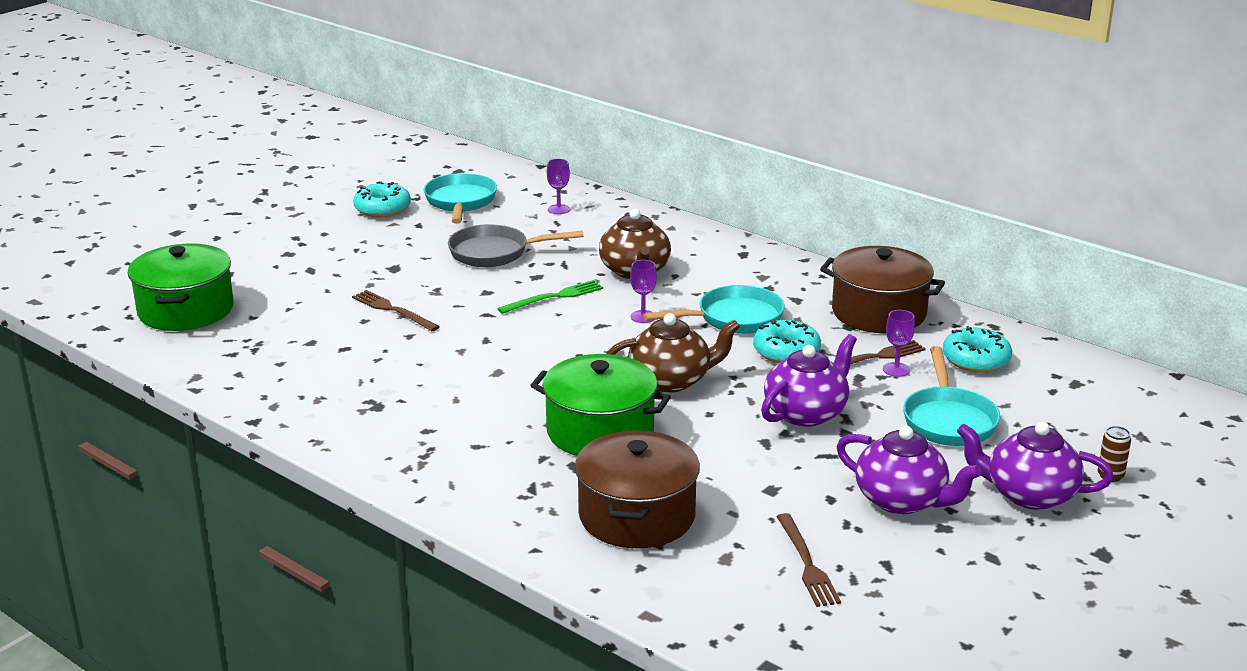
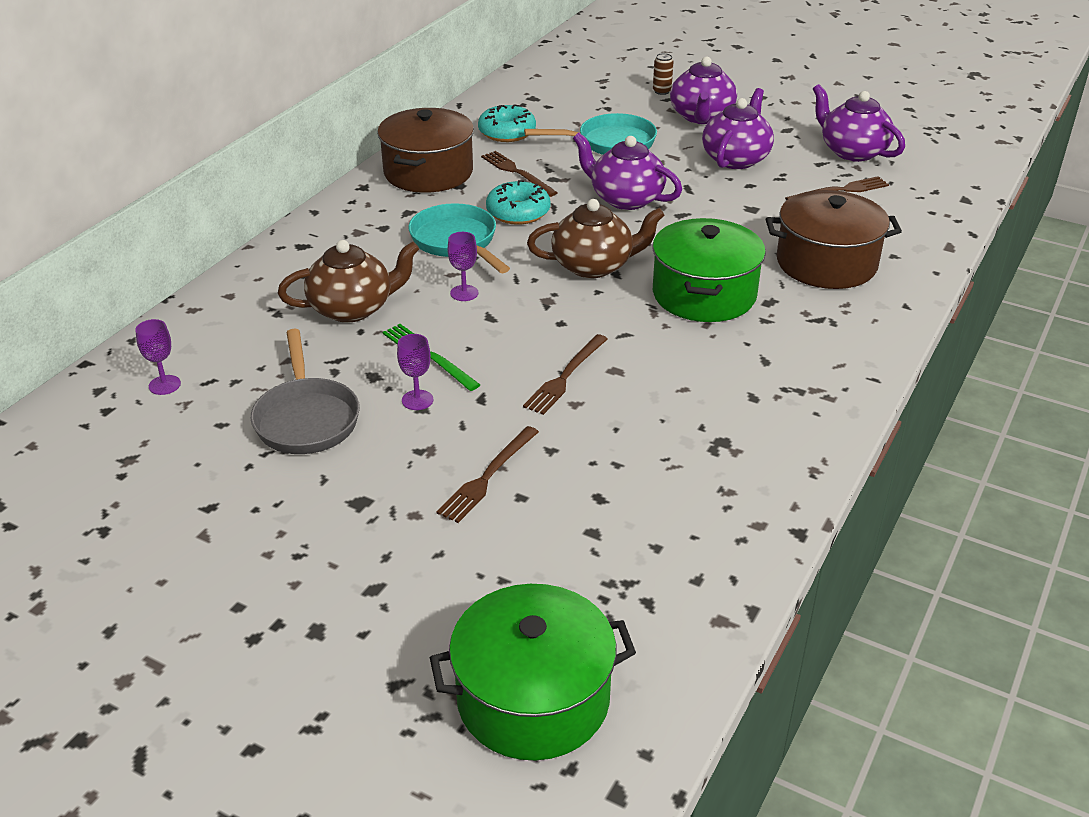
camera: 100 degrees left, 10 degrees up
turquoise donut [353,181,411,218] -> none
turquoise pan [424,173,497,224] -> none
brown teapot [606,313,740,393] -> brown teapot turned 105 degrees clockwise [527,199,665,278]
purple goblet [883,310,915,377] -> purple goblet moved to [397,334,433,410]
none -> brown fork [523,334,608,415]
none -> purple teapot [813,84,905,162]

